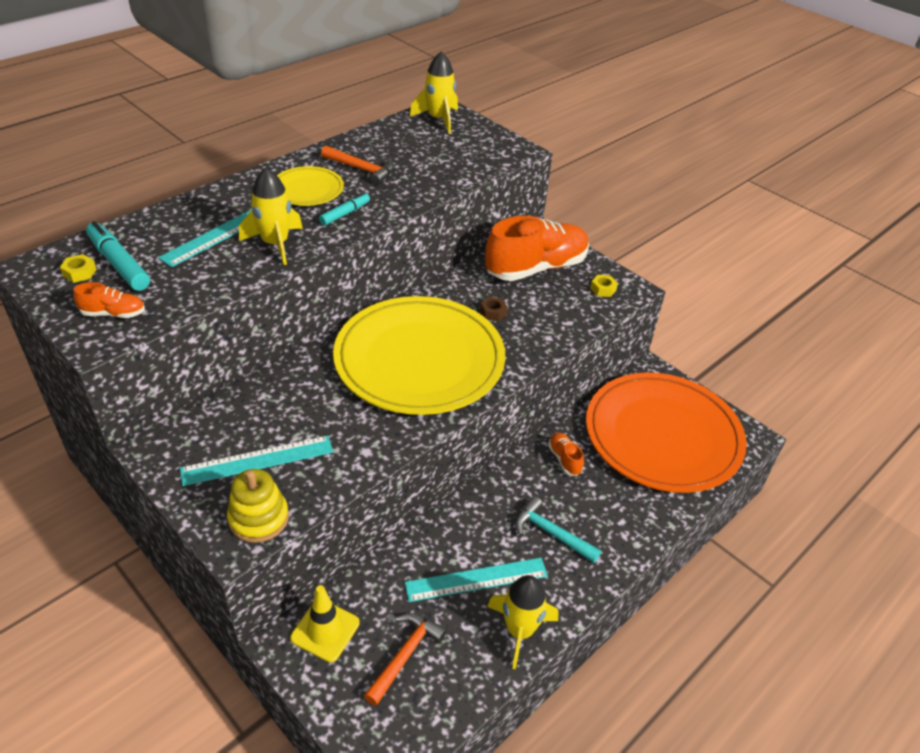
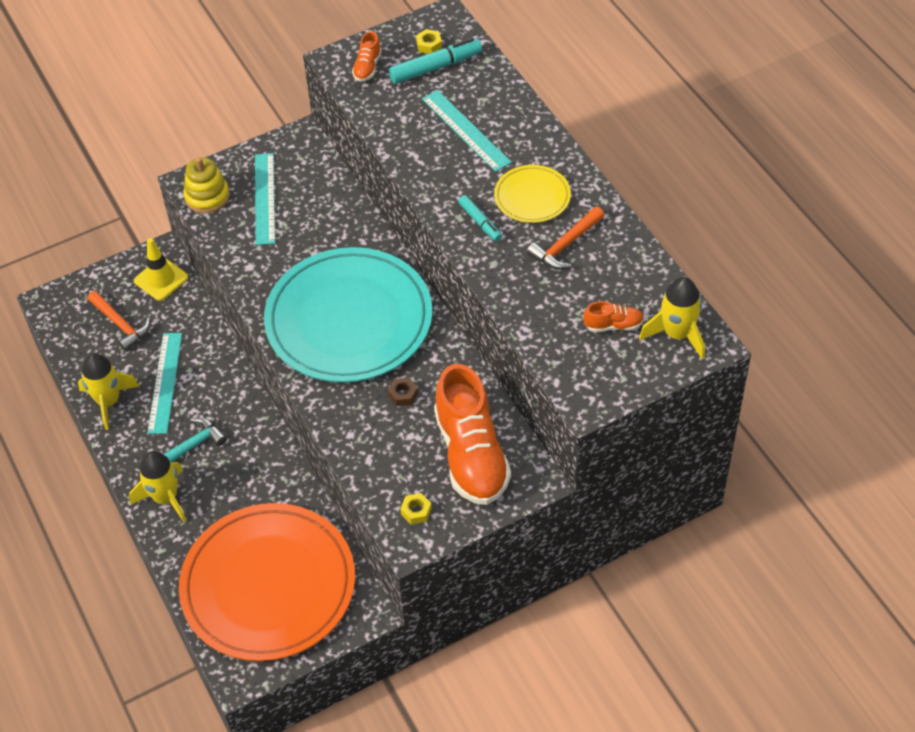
camera: 110 degrees right, 10 degrees up
yellow rocket [239,168,303,265] -> yellow rocket moved to [129,451,186,523]
yellow plate [333,296,505,415] -> turquoise plate [264,247,432,383]
orange shoe [548,433,584,476] -> orange shoe moved to [583,301,644,332]

